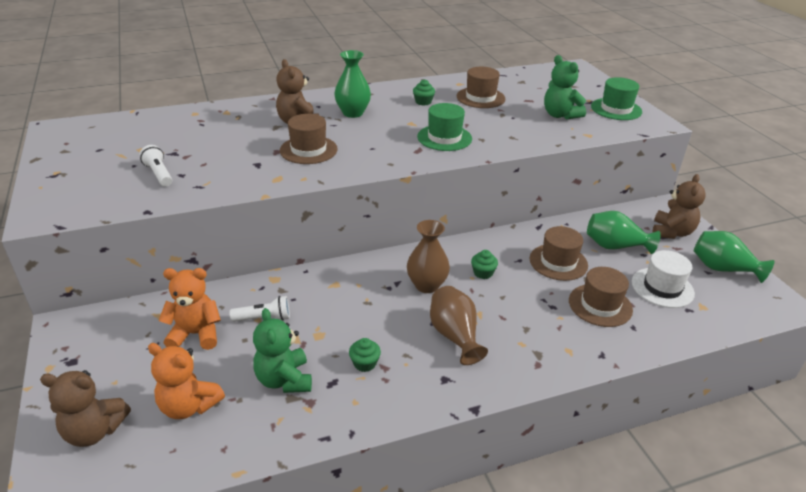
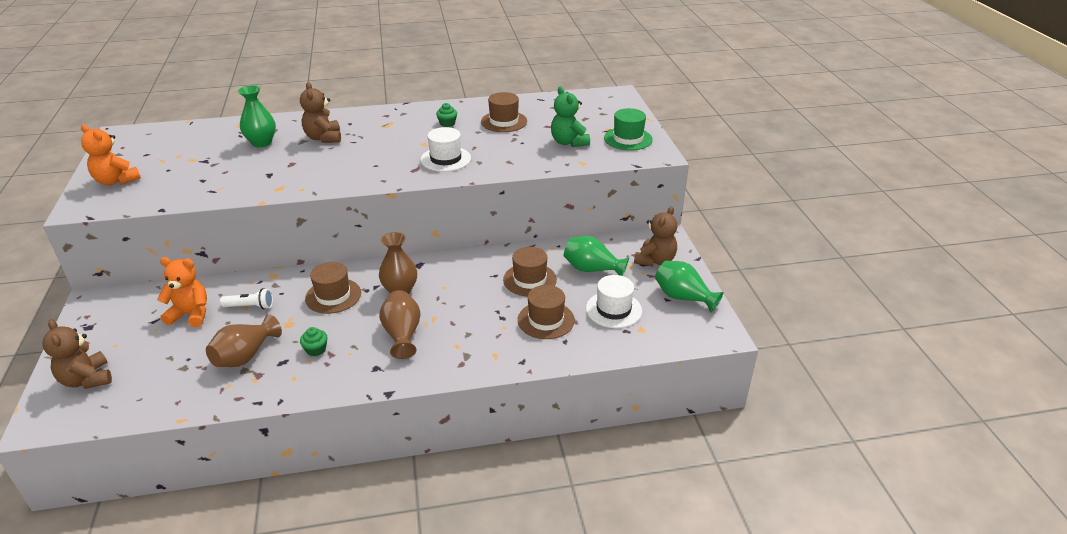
camera: 10 degrees right, 0 degrees up
brown teddy bear [40,370,131,447] -> brown teddy bear turned 45 degrees clockwise [42,319,112,389]
white flashlight [139,145,172,187] -> none
orange teddy bear [148,343,225,419] -> orange teddy bear moved to [81,124,141,185]
green teddy bear [253,308,312,393] -> brown vase [206,314,282,367]
brown hat [280,114,338,164] -> brown hat moved to [305,262,361,314]
green vase [334,50,371,118] -> green vase moved to [238,85,276,147]
green hat [417,103,472,151] -> white hat [420,127,471,172]
green cupcake [471,250,498,279] -> none

